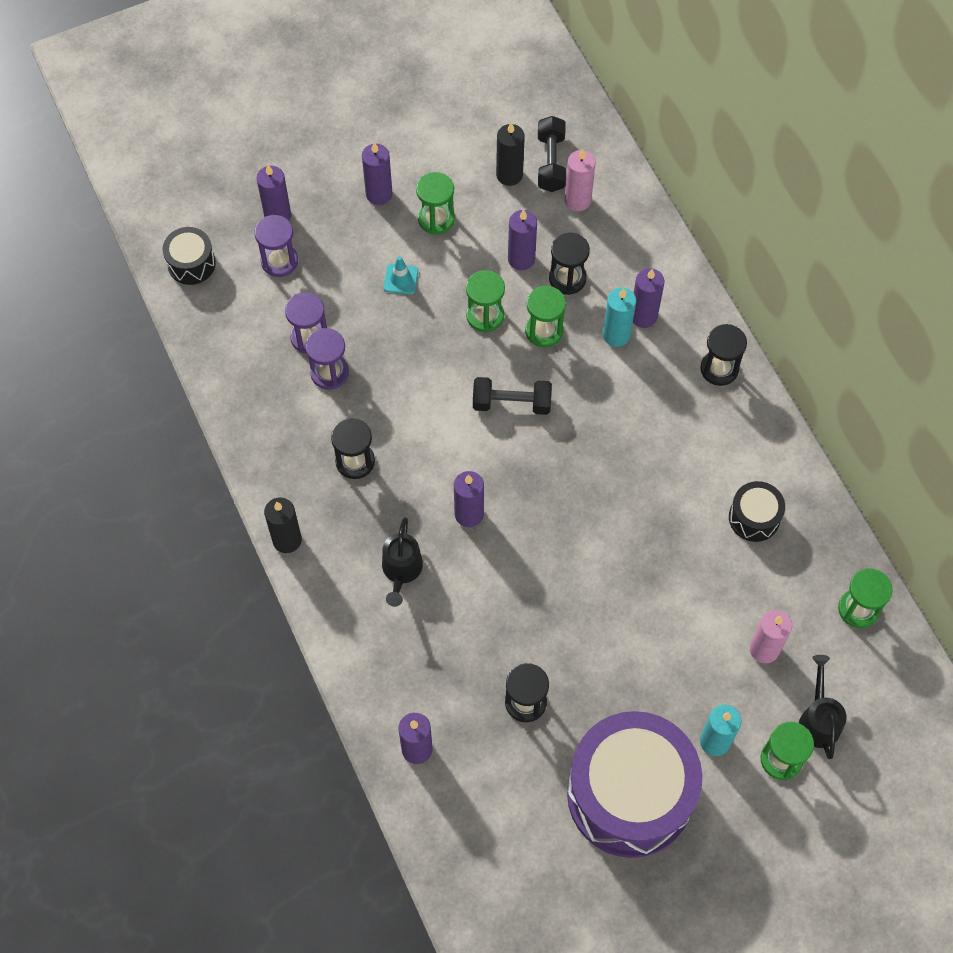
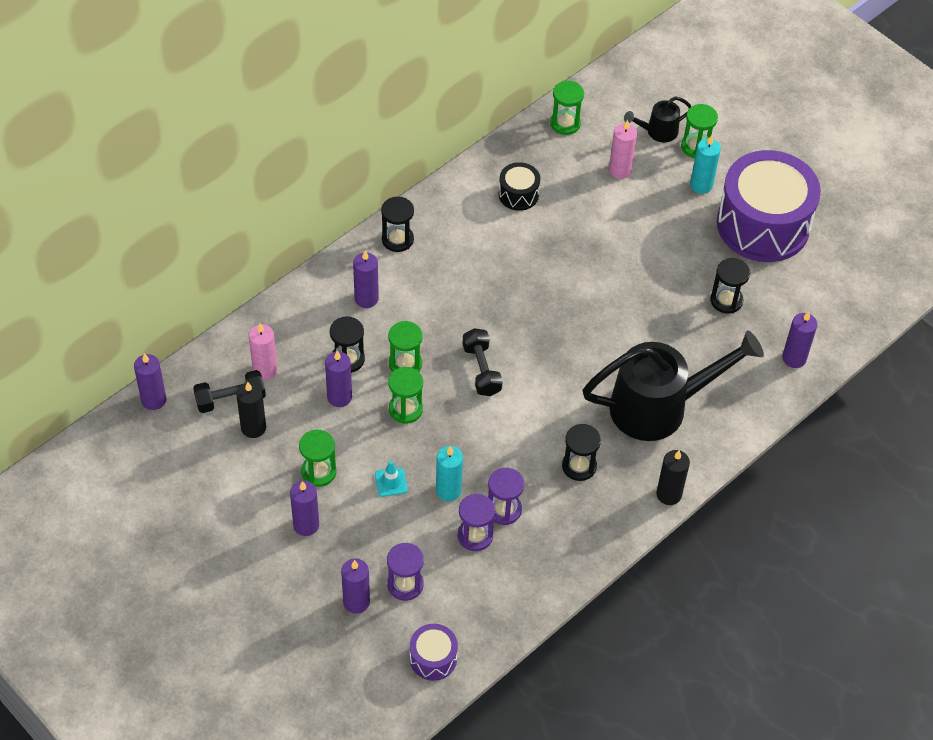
camera: 110 degrees left, 10 degrees down
black drum [163,227,216,285] -> purple drum [410,624,458,681]
black watering can [382,517,423,607] -> black watering can [582,330,764,441], size x2.17
purple candle [454,471,484,527] -> purple candle moved to [134,353,166,410]
turquoise candle [603,288,636,347] -> turquoise candle moved to [436,446,463,501]

